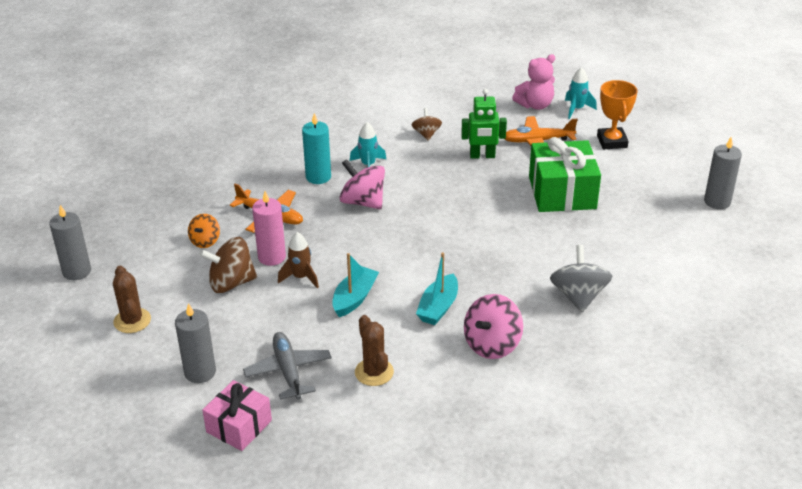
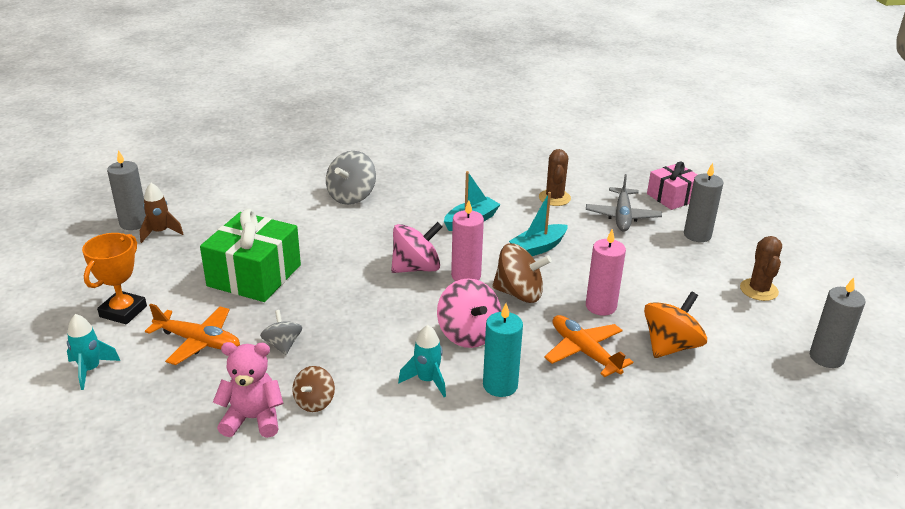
camera: 155 degrees left, 5 degrees down
orange spinning top [188,214,220,248] -> orange spinning top [644,292,707,358], size x1.67
brown spinning top [199,237,257,293] -> brown spinning top moved to [492,243,552,303]
brown rocket [278,232,319,288] -> brown rocket moved to [140,183,183,243]
green robot [461,89,507,159] -> grey spinning top [260,310,302,355]
pink spinning top [464,294,523,359] -> pink spinning top moved to [391,222,443,273]
pink teddy bear [512,54,555,110] -> pink teddy bear moved to [213,342,283,438]
none -> pink candle [451,200,484,281]

